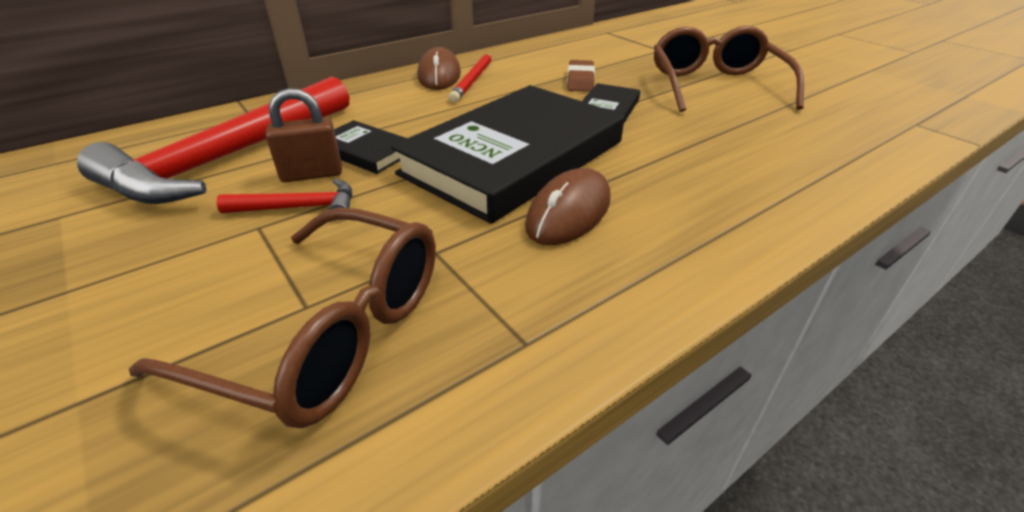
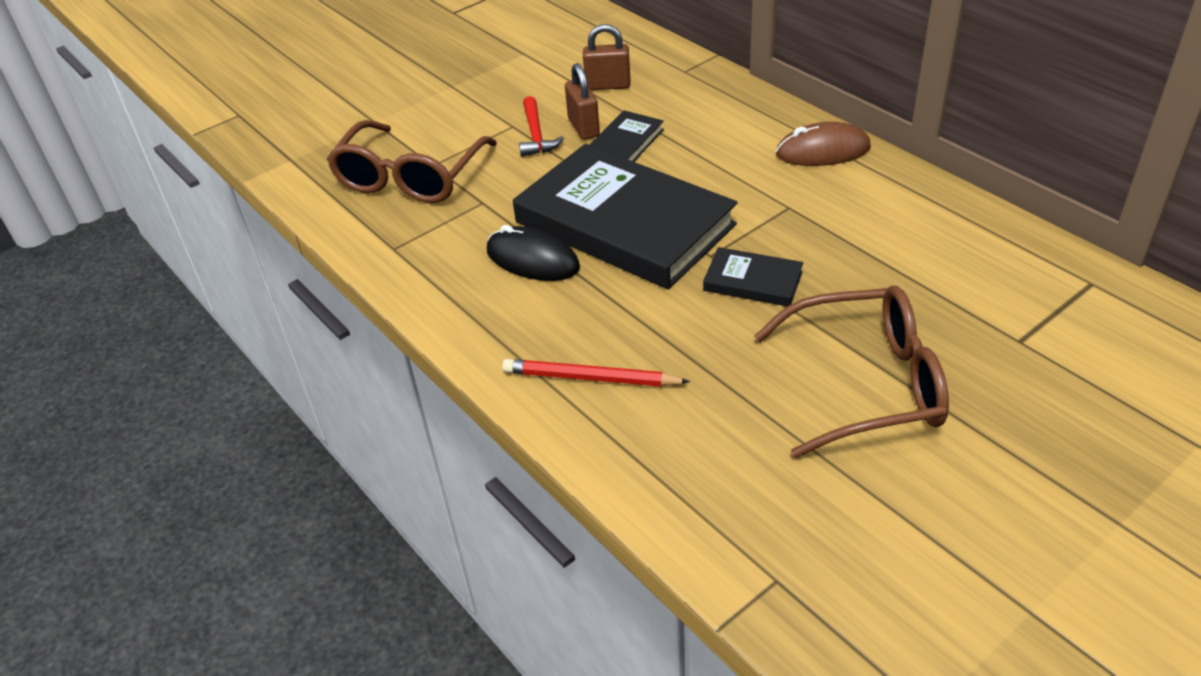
camera: 90 degrees right, 5 degrees up
red hammer [77,77,349,204] -> brown padlock [583,24,631,90]
red pencil [449,53,492,102] -> red pencil moved to [502,359,690,387]
brown mouse [525,168,611,245] -> black mouse [487,225,580,281]
brown eraser [567,60,595,92] -> none

